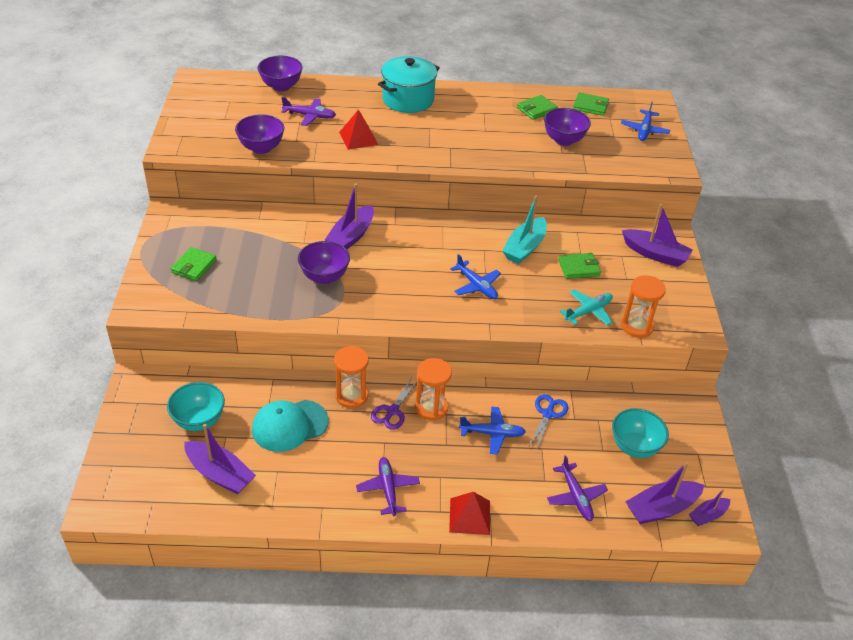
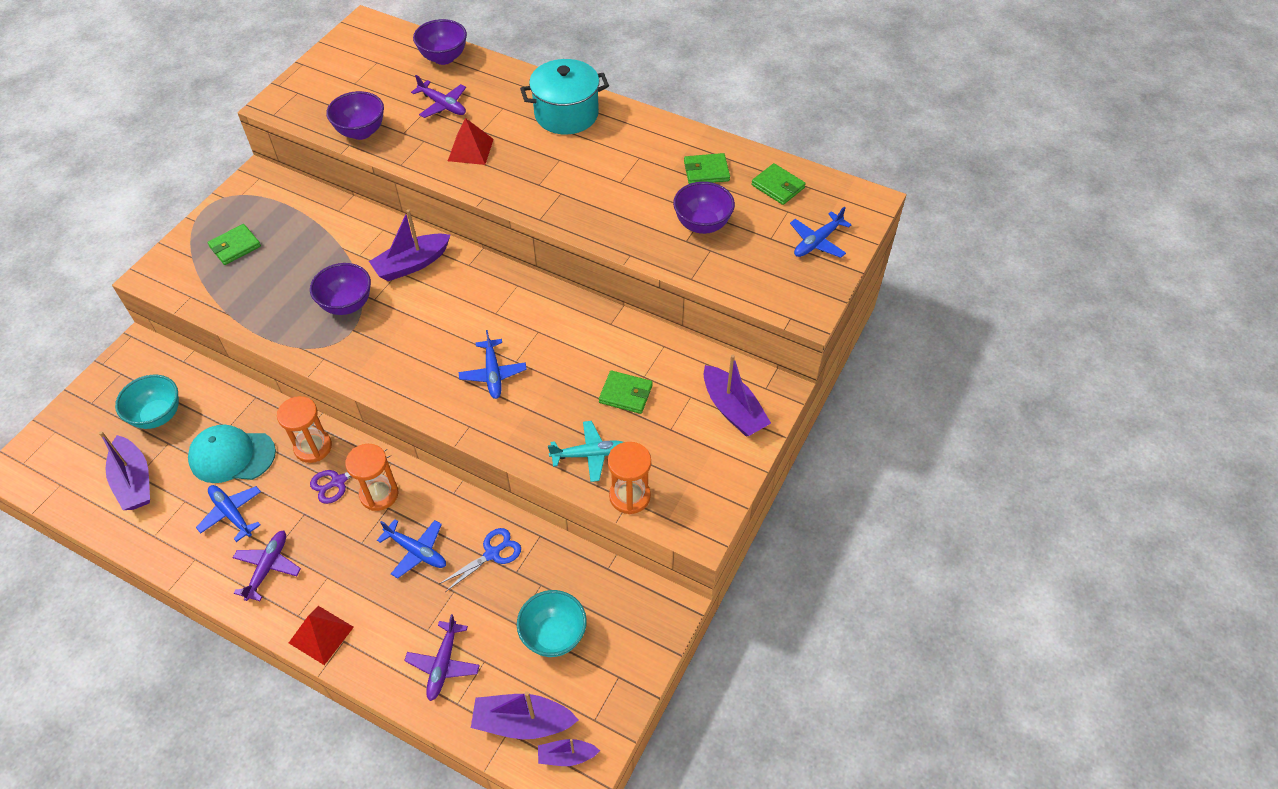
camera: 30 degrees right, 10 degrees up
turquoise boat [502,196,547,264] -> none
none -> blue plane [196,485,261,542]

